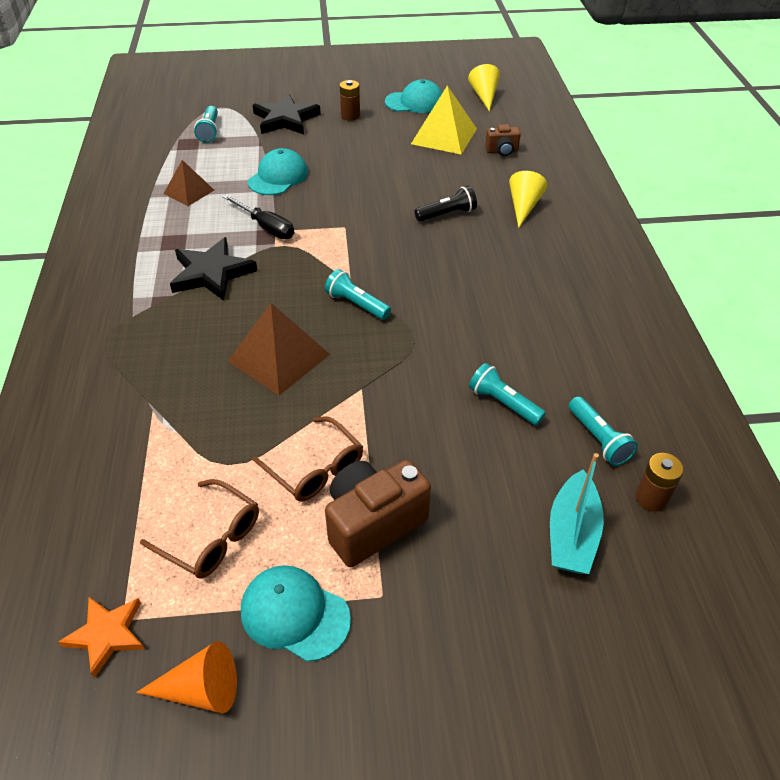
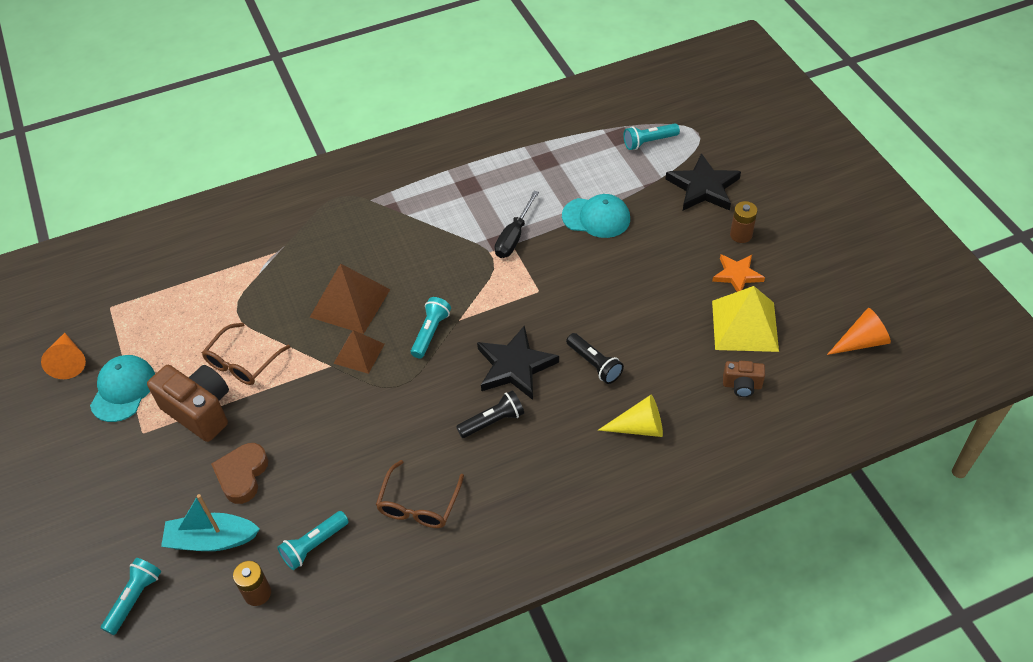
camera: 75 degrees right, 5 degrees up
orange star [58,597,144,678] -> orange star moved to [712,254,765,292]
brown glasses [140,479,259,579] -> brown glasses moved to [376,460,464,528]
brown pyramid [164,160,214,206] -> brown pyramid moved to [333,330,384,374]
black star [170,237,257,301] -> black star moved to [477,325,559,400]
turquoise cap [385,79,442,113] -> none
yellow cone [468,64,500,112] -> orange cone [827,308,891,355]
turquoise flashlight [469,363,546,425] -> turquoise flashlight moved to [101,558,161,635]
brown camera [485,124,521,156] -> brown camera turned 60 degrees counterclockwise [723,361,765,397]
none -> brown heart [211,443,269,504]
none -> black flashlight [456,390,524,438]

